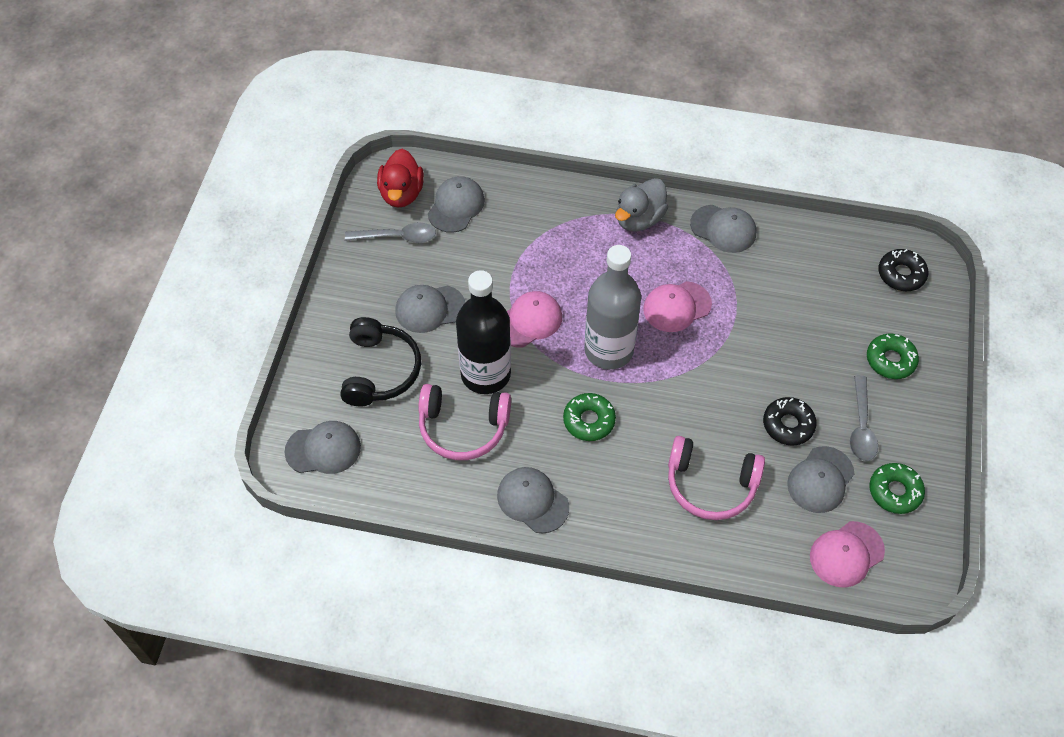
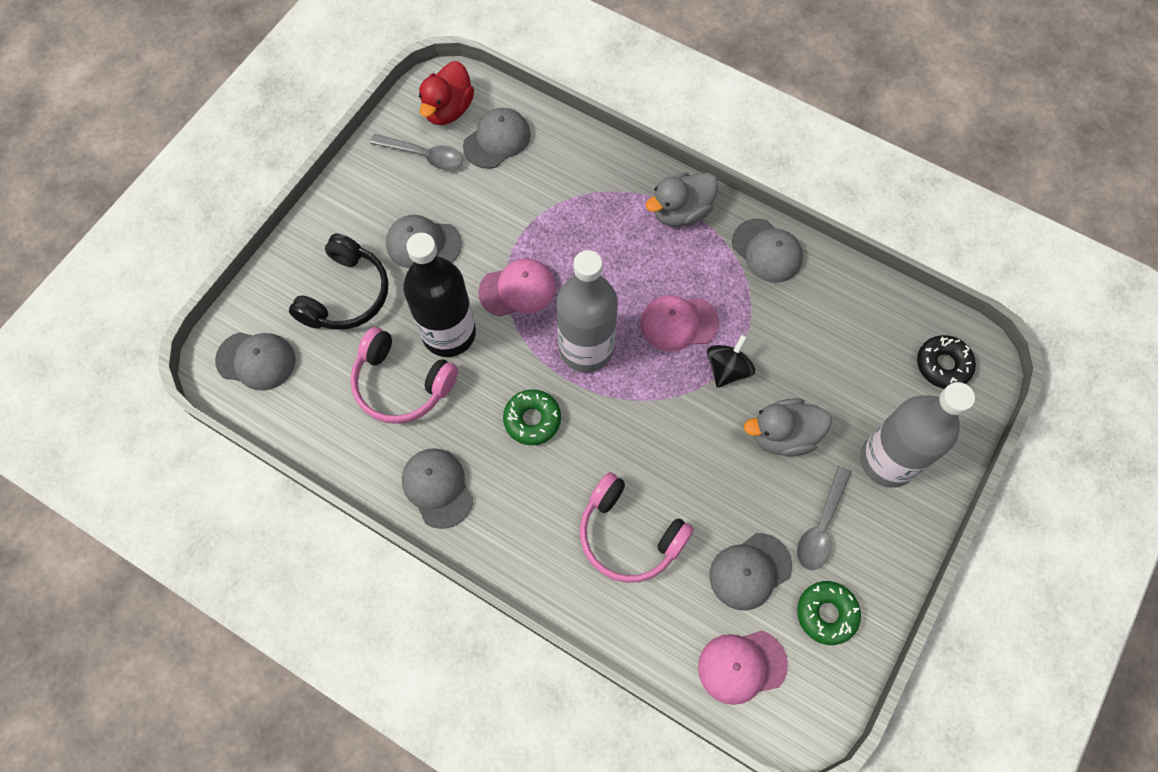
camera: 20 degrees right, 10 degrees up
black donut [763,397,817,446] -> none
green donut [867,334,919,379] -> grey bottle [860,382,975,488]
none -> black spinning top [707,334,755,388]
none -> grey duck [744,398,832,457]

